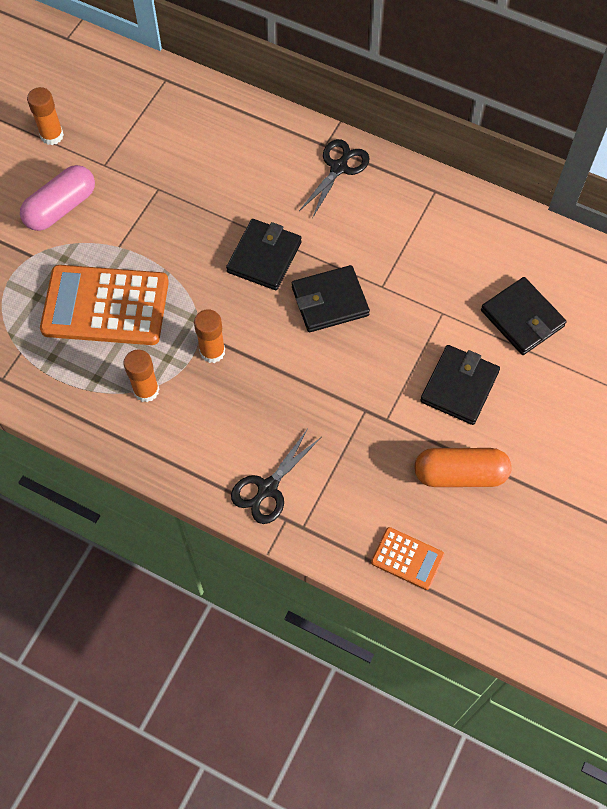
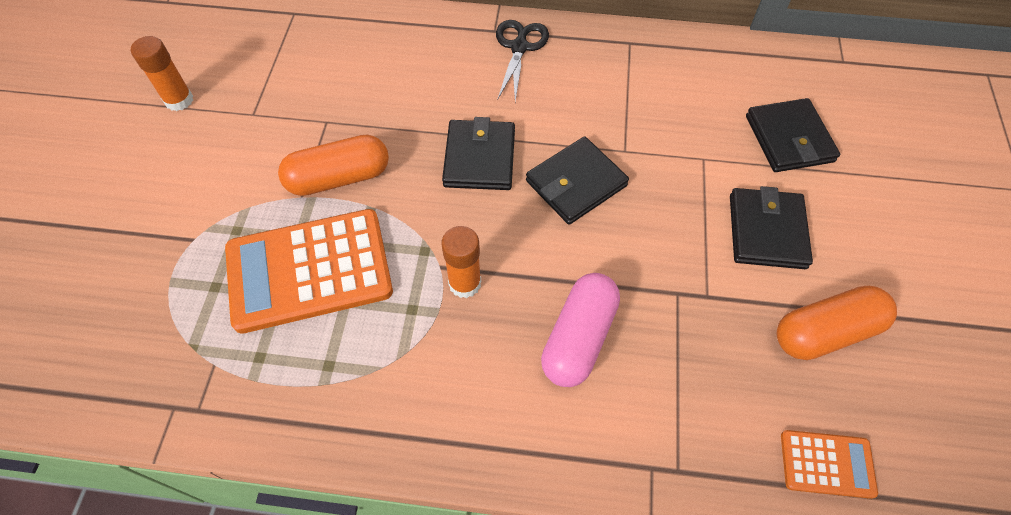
camera: 20 degrees left, 5 degrees down
pink capsule [20,165,95,231] -> pink capsule moved to [541,273,620,387]
orange glue stick [124,349,159,402] -> none
black scissors [231,429,320,524] -> none
black wallet [481,277,567,355] -> black wallet turned 45 degrees clockwise [746,98,840,172]
none -> orange capsule [278,135,389,196]

